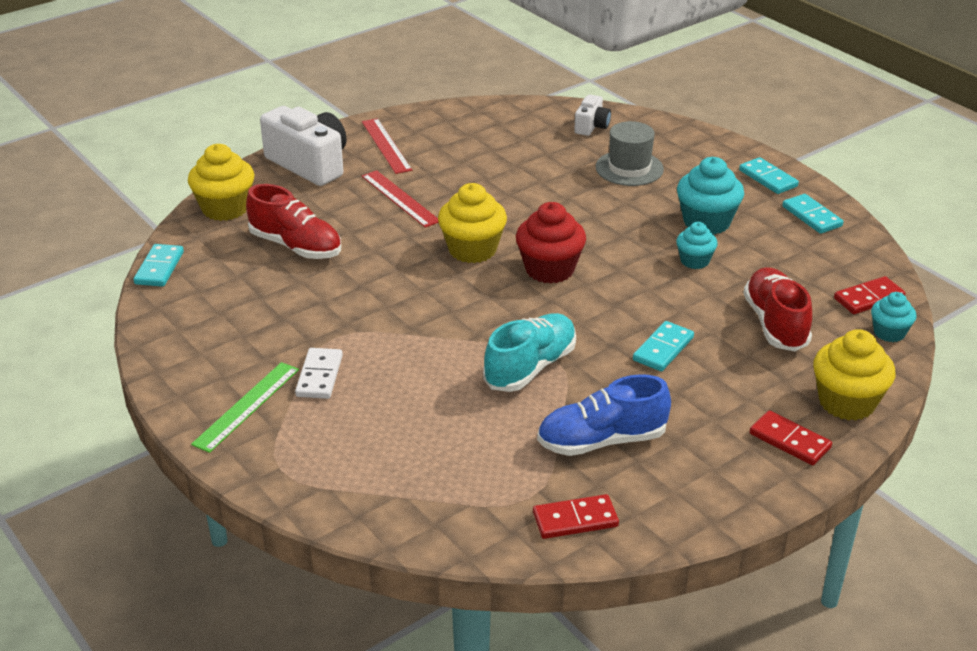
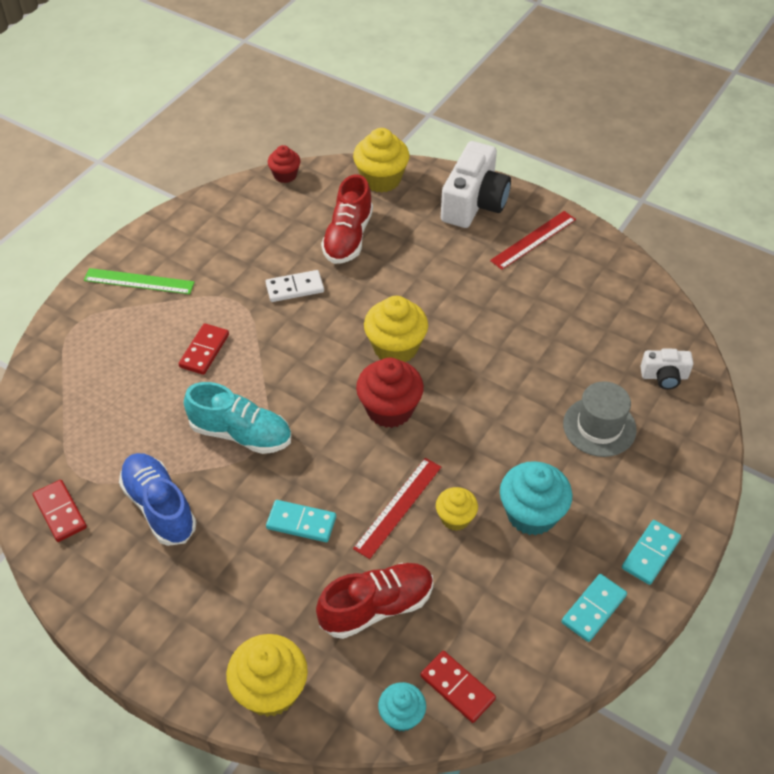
camera: 70 degrees right, 15 degrees up
turquoise domino [134,244,184,287] -> red cupcake [268,145,300,183]
white domino [295,348,343,399] -> white domino moved to [266,270,324,302]
red ruler [362,170,439,228] -> red ruler moved to [353,458,442,559]
turquoise cupcake [676,222,718,269] -> yellow cupcake [436,487,478,531]
red domino [750,410,832,465] -> red domino moved to [178,323,229,375]

